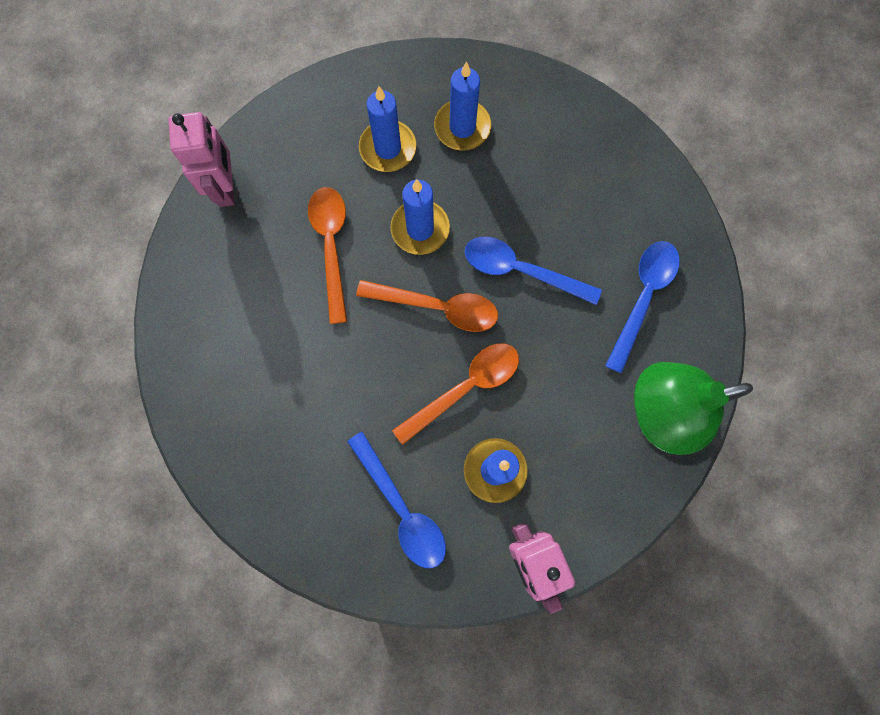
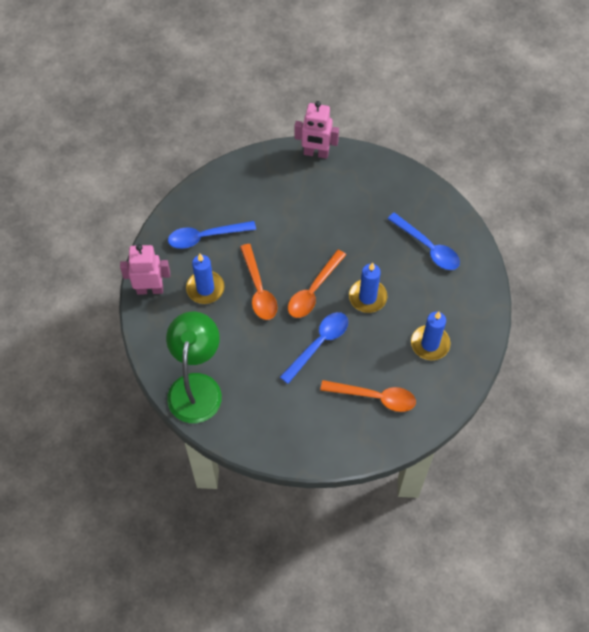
camera: 110 degrees right, 15 degrees down
pink robot [168,112,235,207] -> pink robot moved to [295,101,339,159]
orange spoon [308,187,347,324] -> orange spoon moved to [320,380,416,412]
blue candle [359,86,416,172] -> none
blue spoon [605,241,680,373] -> blue spoon moved to [388,213,460,270]

